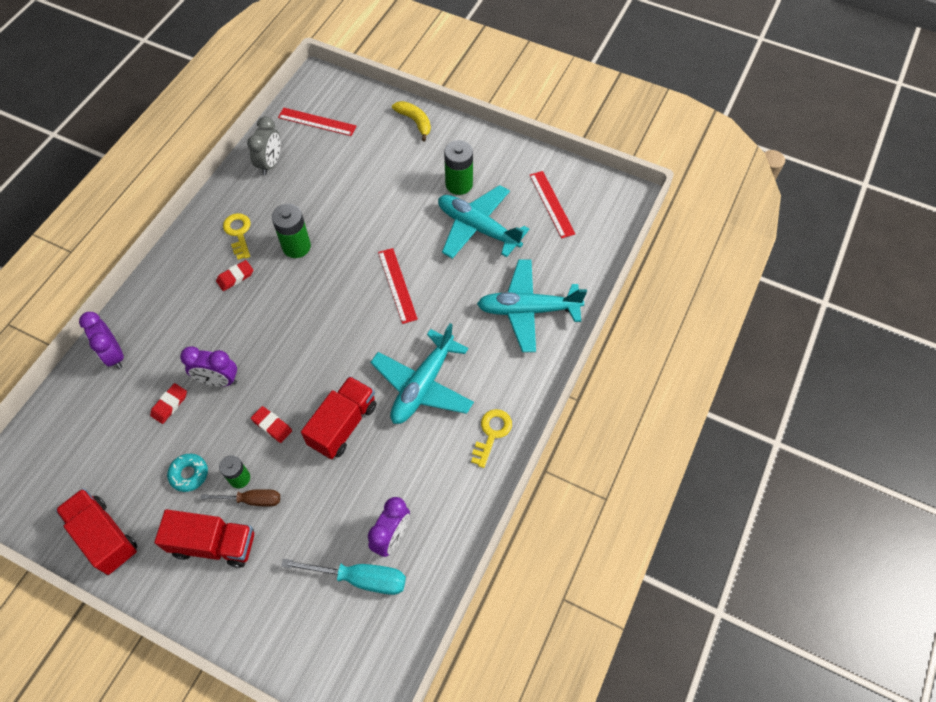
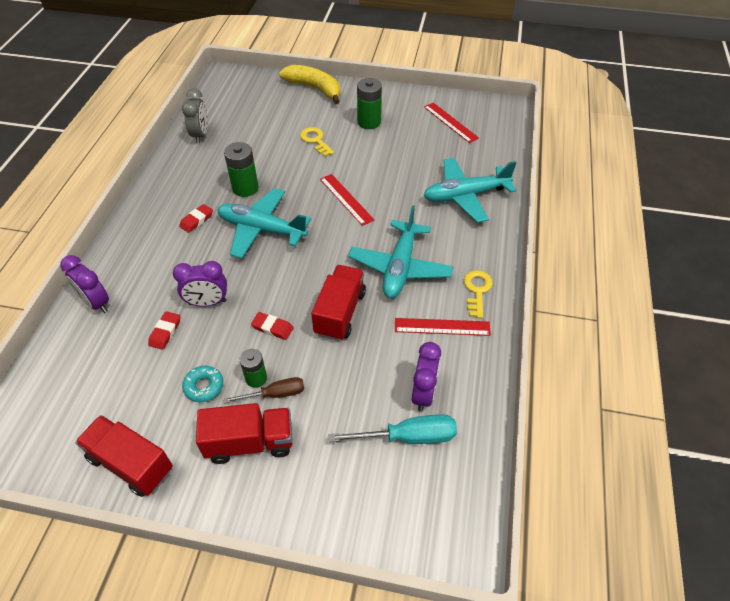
camera: 15 degrees left, 10 degrees down
yellow key [223,213,251,260] -> yellow key moved to [300,127,334,157]
red ruler [278,108,356,136] -> red ruler moved to [395,318,491,336]
yellow banana [392,101,431,141] -> yellow banana [279,65,341,104], size x1.59
turquoise plane [438,185,529,259] -> turquoise plane moved to [217,188,311,259]

